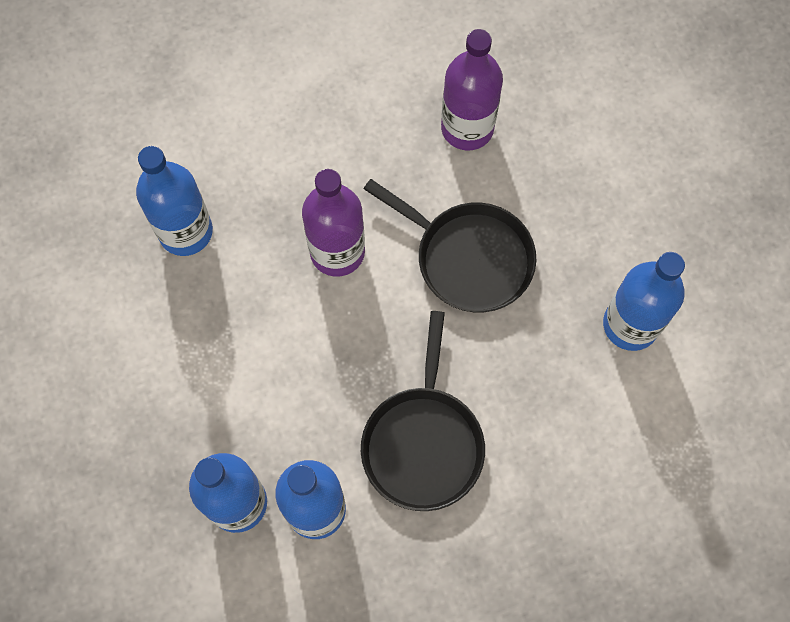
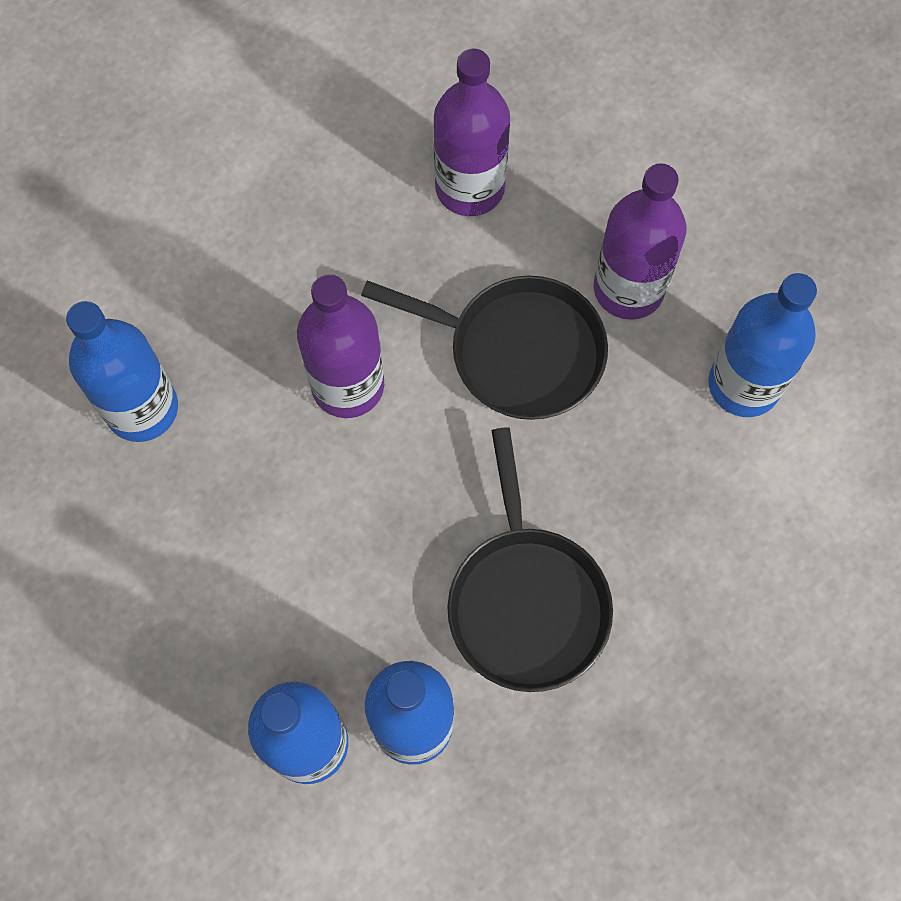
camera: 15 degrees left, 0 degrees up
none -> purple bottle [594,163,687,320]

